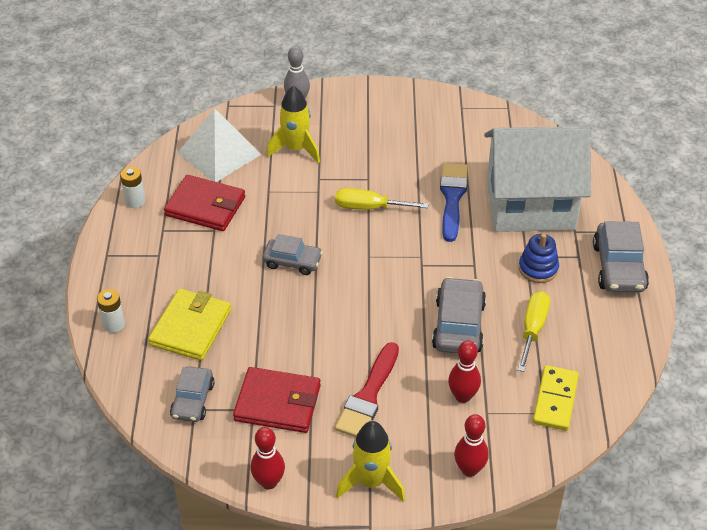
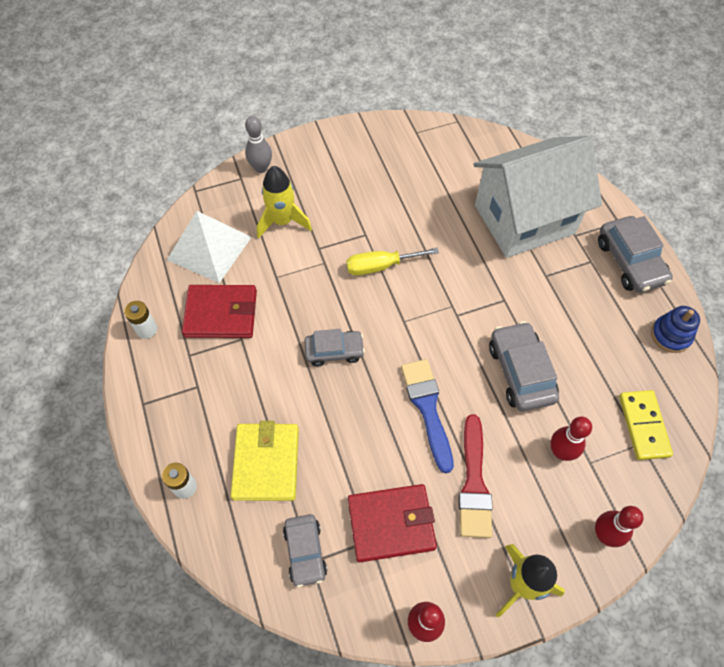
camera: 20 degrees left, 15 degrees up
blue brush [440,163,468,242] -> blue brush moved to [401,359,454,473]
yellow screwdriver [518,291,550,372] -> none
blue stacking toy [519,233,559,283] -> blue stacking toy moved to [651,306,700,353]

